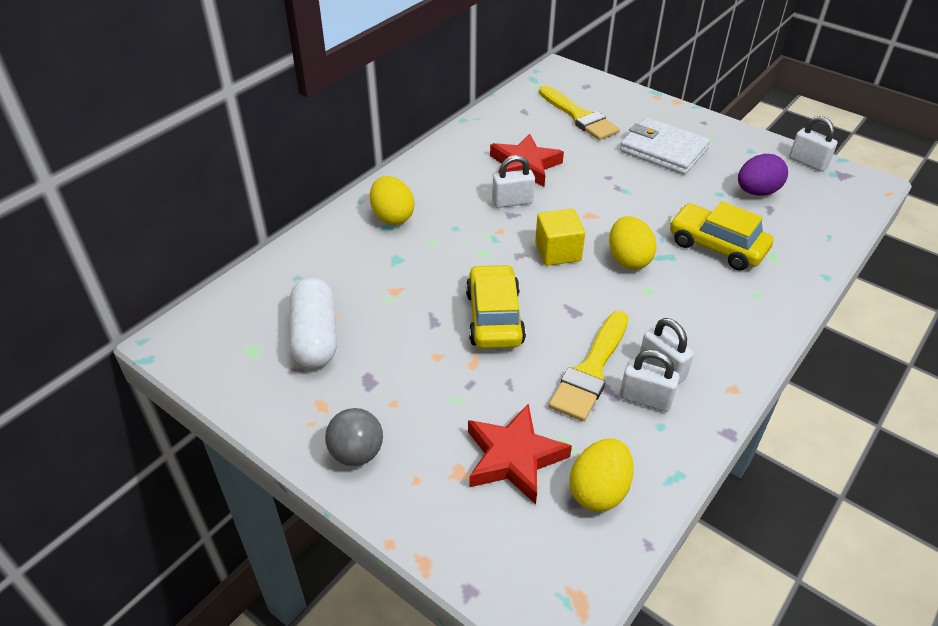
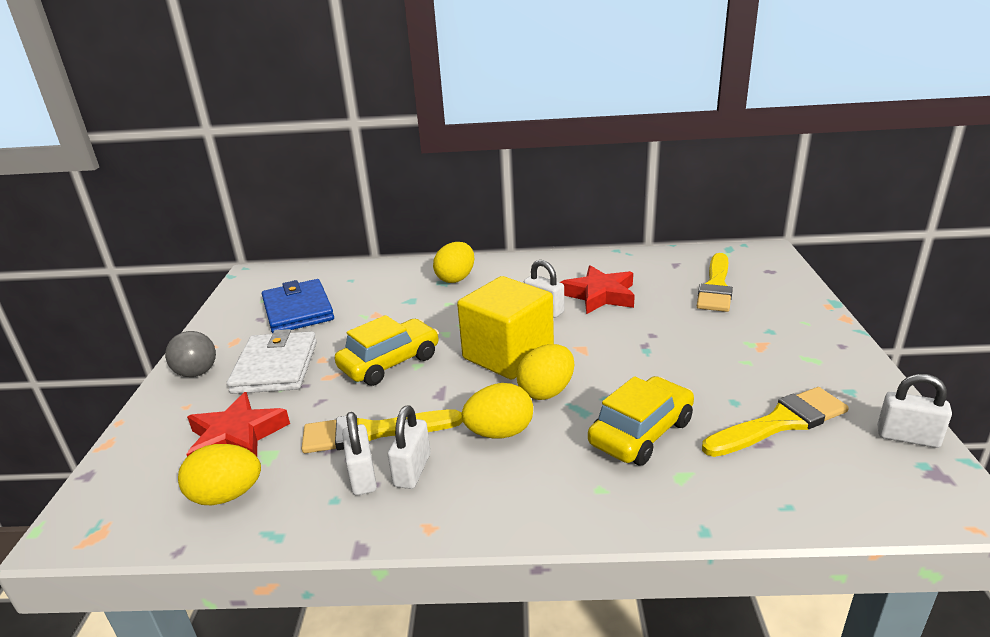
camera: 55 degrees right, 15 degrees down
white capsule [290,278,337,368] -> blue wallet [262,279,334,333]
yellow cube [535,209,585,266] -> yellow cube [457,276,554,380], size x1.68
white wallet [620,118,710,175] -> white wallet moved to [227,329,317,394]
yellow car [669,201,773,271] -> yellow car turned 45 degrees clockwise [588,376,694,466]
purple egg [738,154,788,196] -> yellow brush [702,387,849,457]
white padlock [789,116,837,171] -> white padlock turned 75 degrees counterclockwise [877,374,952,448]
none -> yellow egg [462,383,533,438]

